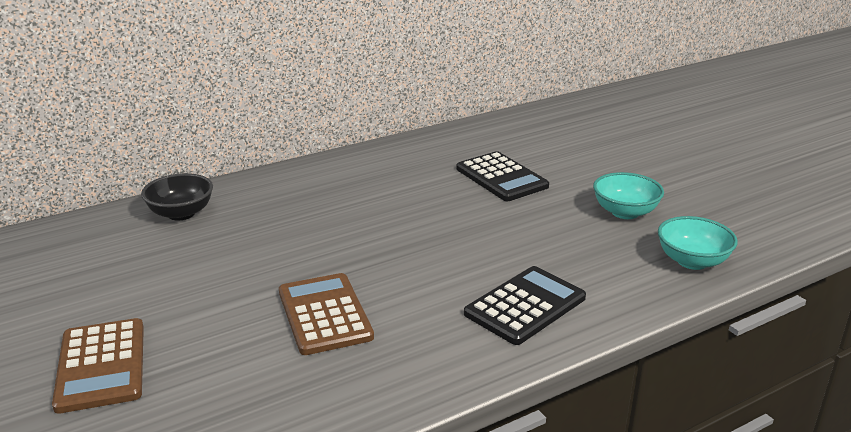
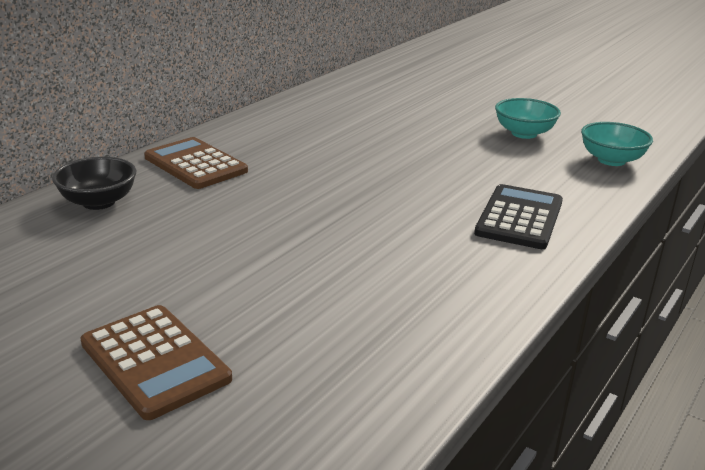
camera: 25 degrees left, 0 degrees up
brown calculator [279,273,374,355] -> brown calculator moved to [144,137,248,189]
black calculator [456,151,549,201] -> none

